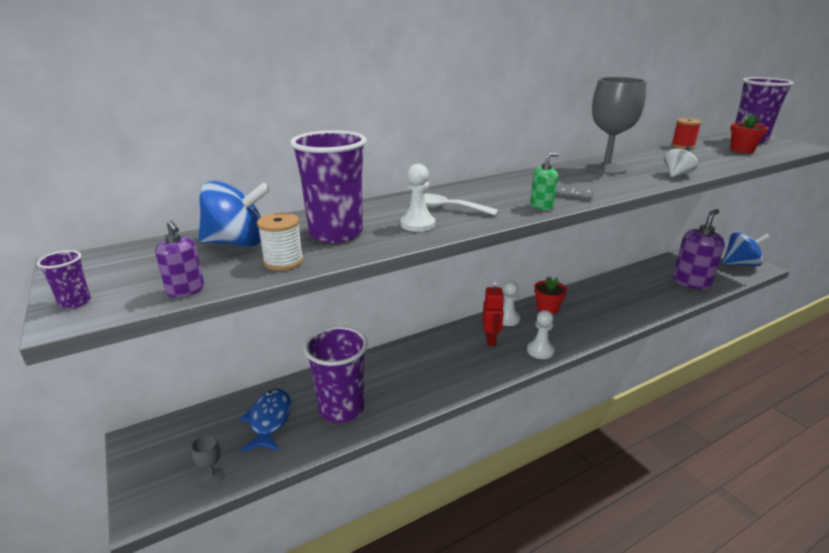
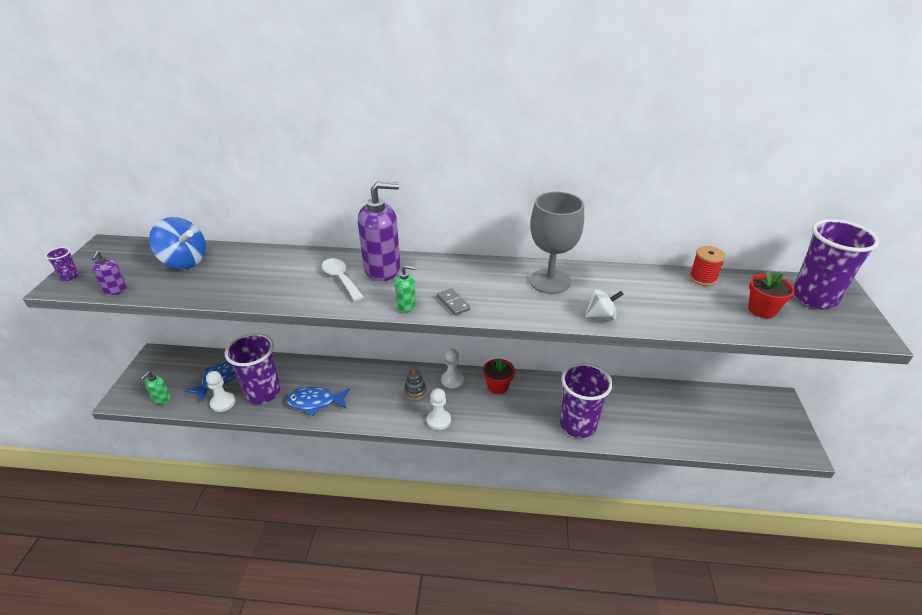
camera: 35 degrees right, 10 degrees up
grey goblet [191,435,225,486] -> green soap dispenser [141,371,171,404]
white spool [257,213,304,271] -> none
purple cup [290,130,367,243] -> purple cup moved to [560,363,613,438]
white pawn [401,164,435,232] -> white pawn moved to [206,371,235,412]
red robot [482,281,504,346] -> grey stacking toy [404,368,427,400]
purple soap dispenser [673,209,725,290] -> purple soap dispenser moved to [358,182,401,281]
blue spinning top [722,232,770,267] -> none
none -> blue fish [286,387,350,416]

